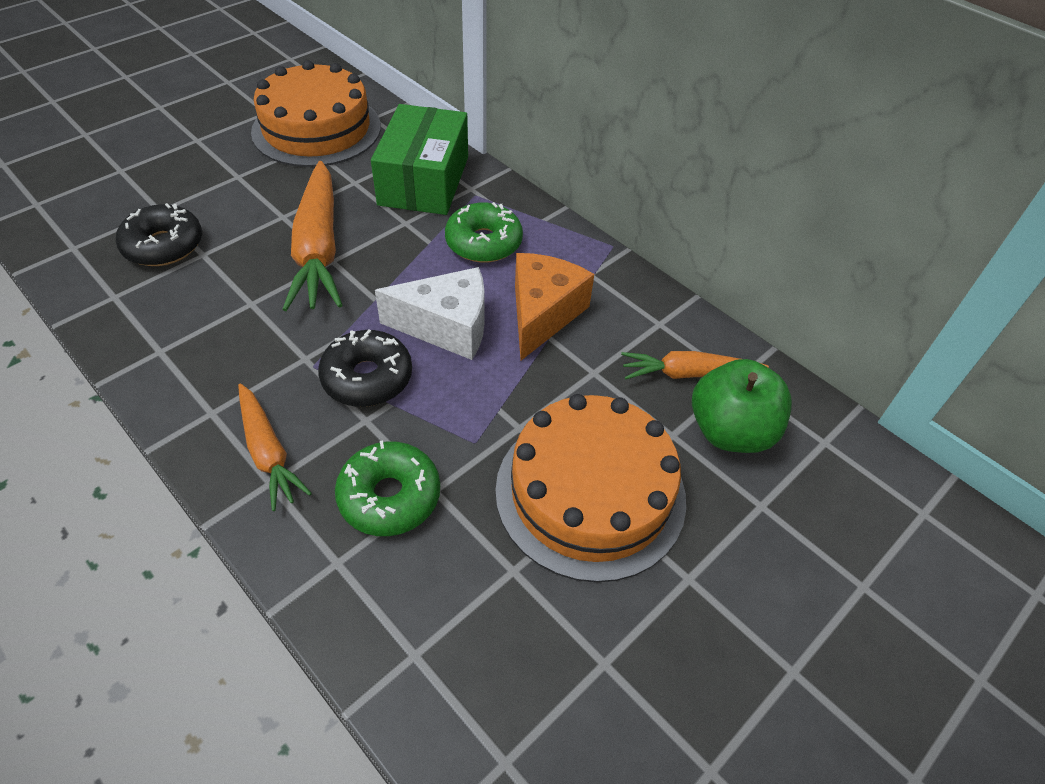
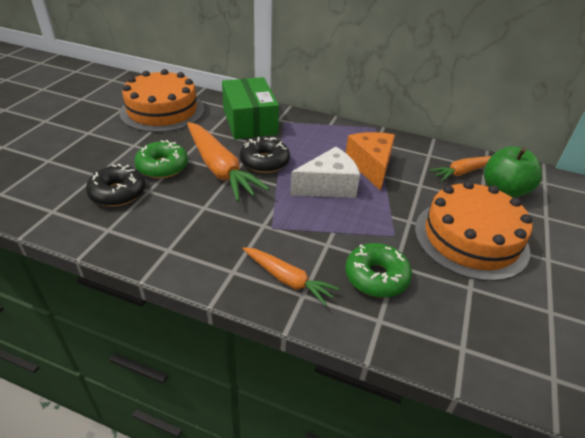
camera: 25 degrees left, 10 degrees down
black donut [318,330,412,407] -> black donut moved to [240,137,290,173]
green donut [445,202,523,263] -> green donut moved to [134,140,188,178]

